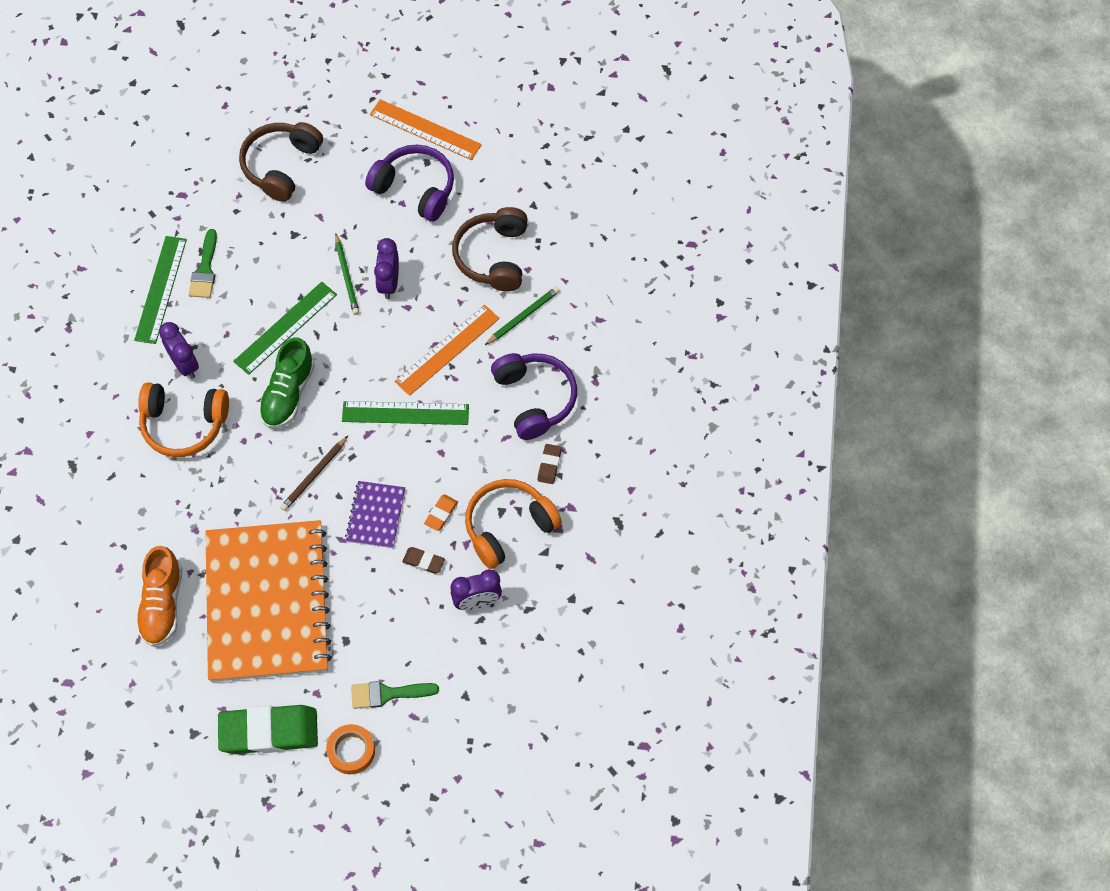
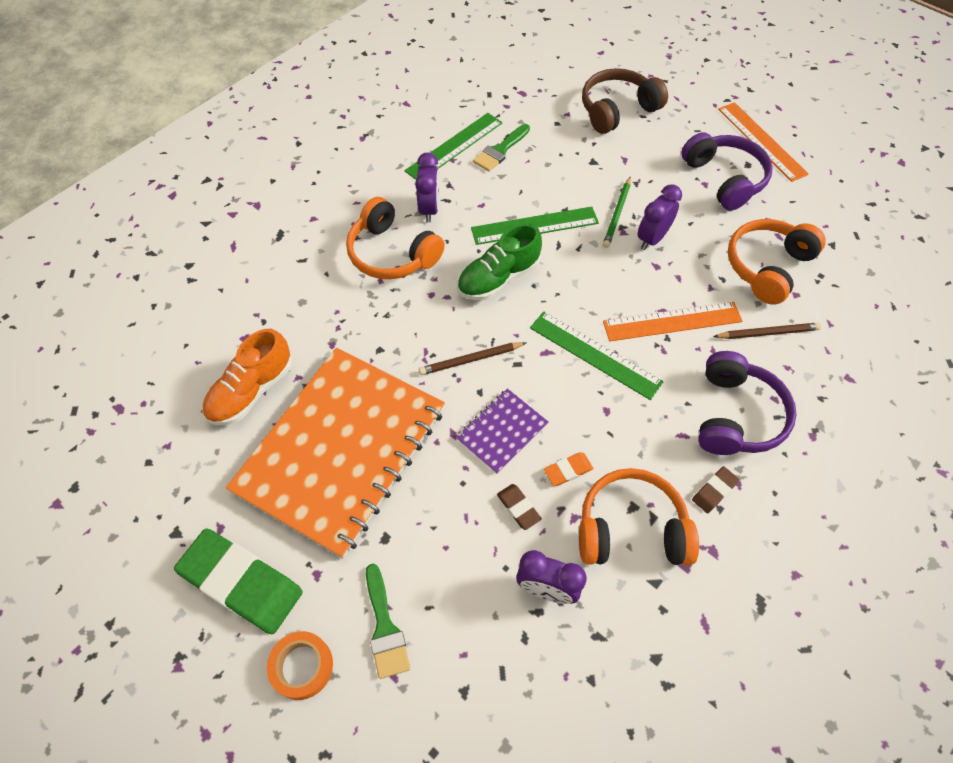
camera: 35 degrees right, 5 degrees down
green brush [351,681,439,709] -> green brush turned 135 degrees counterclockwise [366,564,410,679]
brown headphones [452,207,528,291] -> orange headphones [728,219,826,305]
green pencil [485,286,560,345] -> brown pencil [713,323,821,339]

